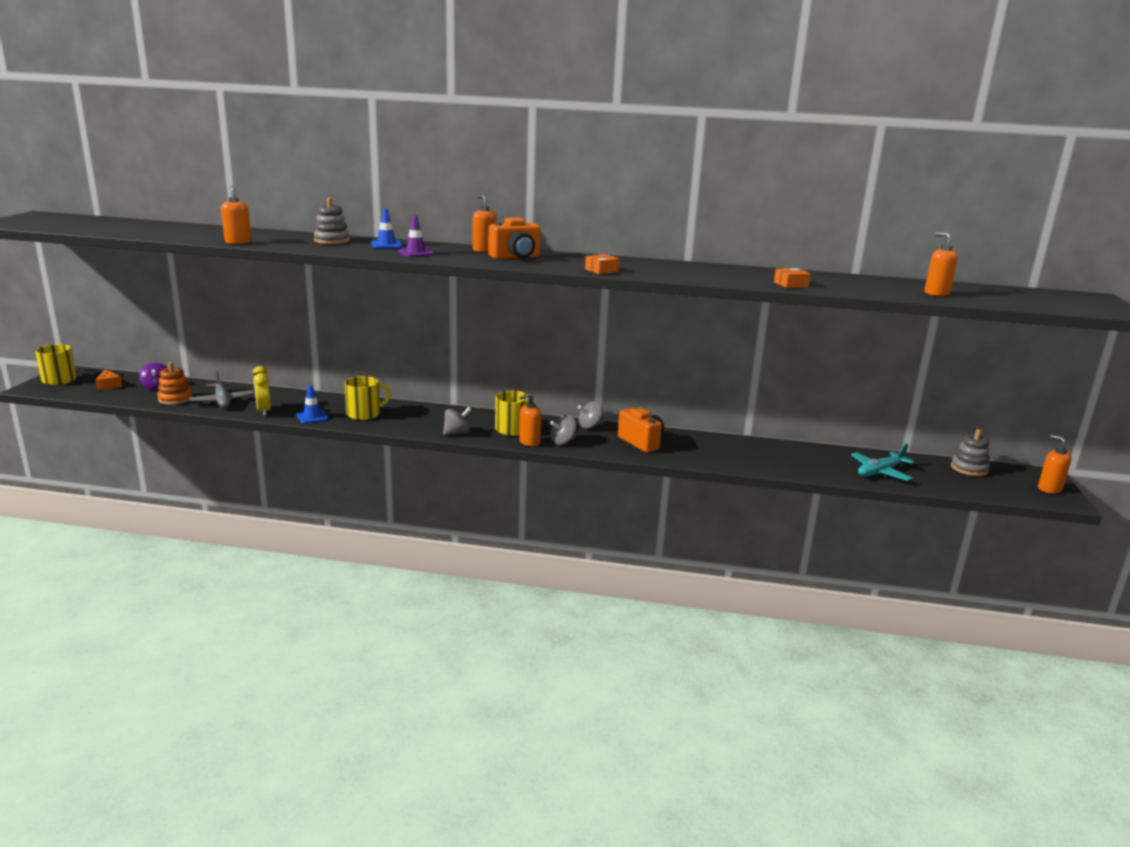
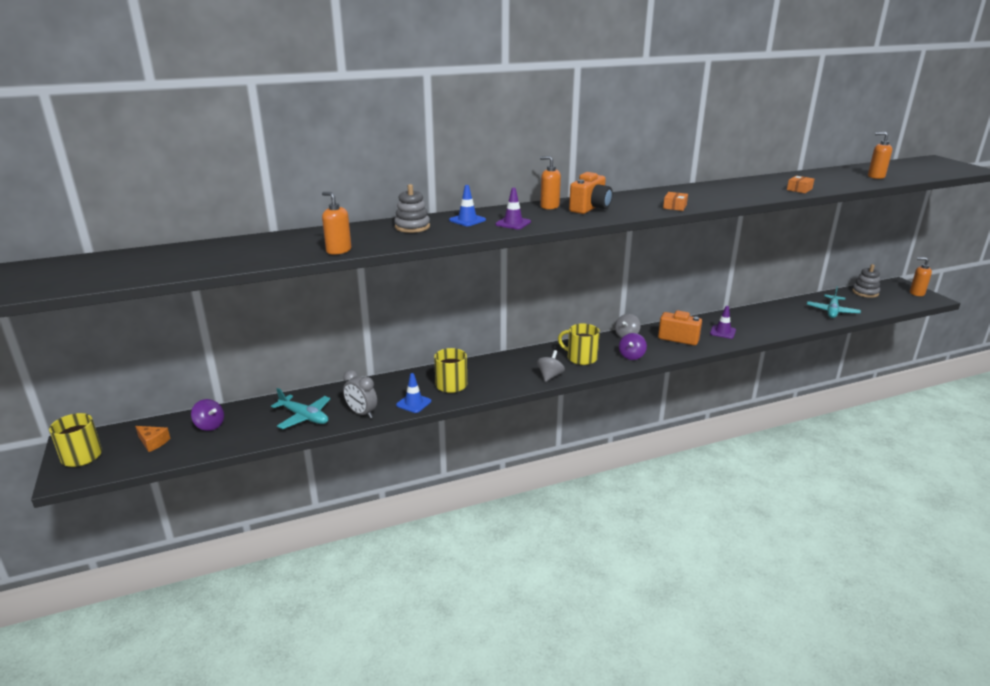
camera: 30 degrees left, 5 degrees up
orange stacking toy [157,362,193,405] -> none
grey plane [189,371,254,408] -> turquoise plane [271,388,330,429]
yellow clock [253,366,271,416] -> grey clock [343,370,377,418]
orange soap dispenser [519,393,542,447] -> none
grey spinning top [550,415,576,445] -> purple spinning top [619,333,647,360]
none -> purple traffic cone [710,306,736,339]

